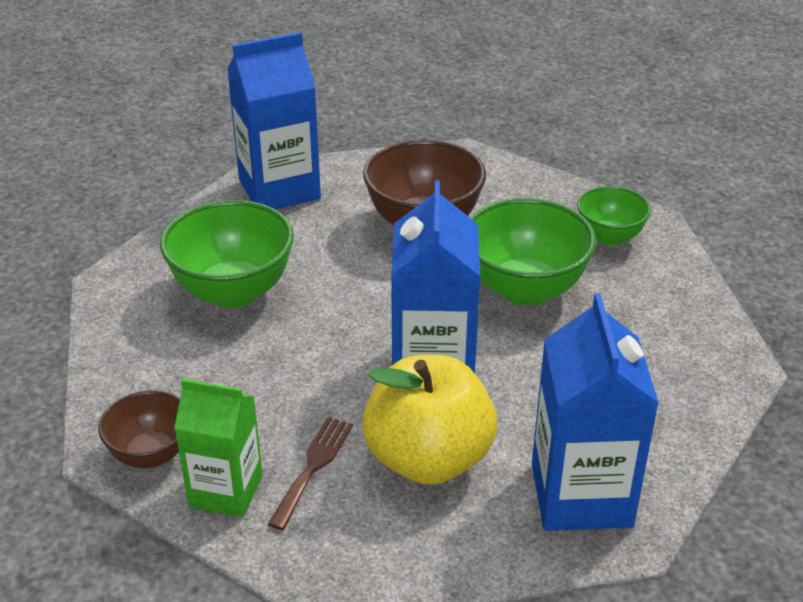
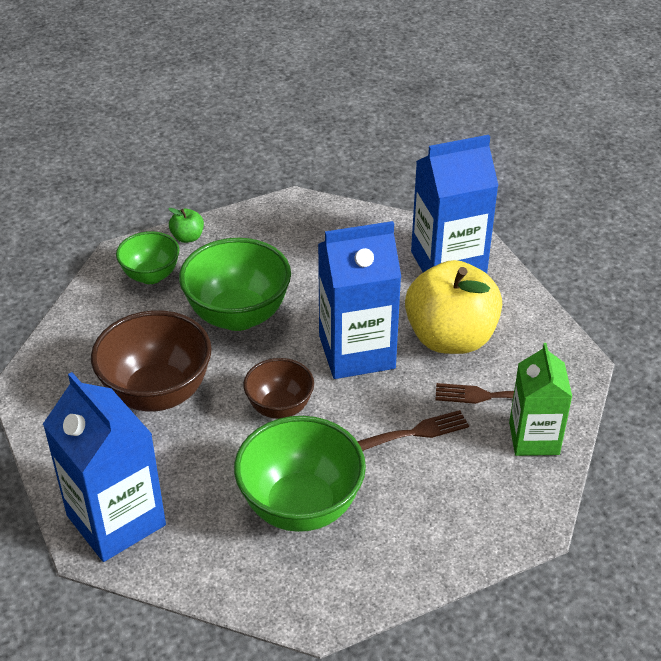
camera: 105 degrees left, 5 degrees up
brown bowl [98,390,180,468] -> brown bowl moved to [243,358,314,419]
none -> green apple [168,208,204,243]
none -> brown fork [357,410,469,451]

